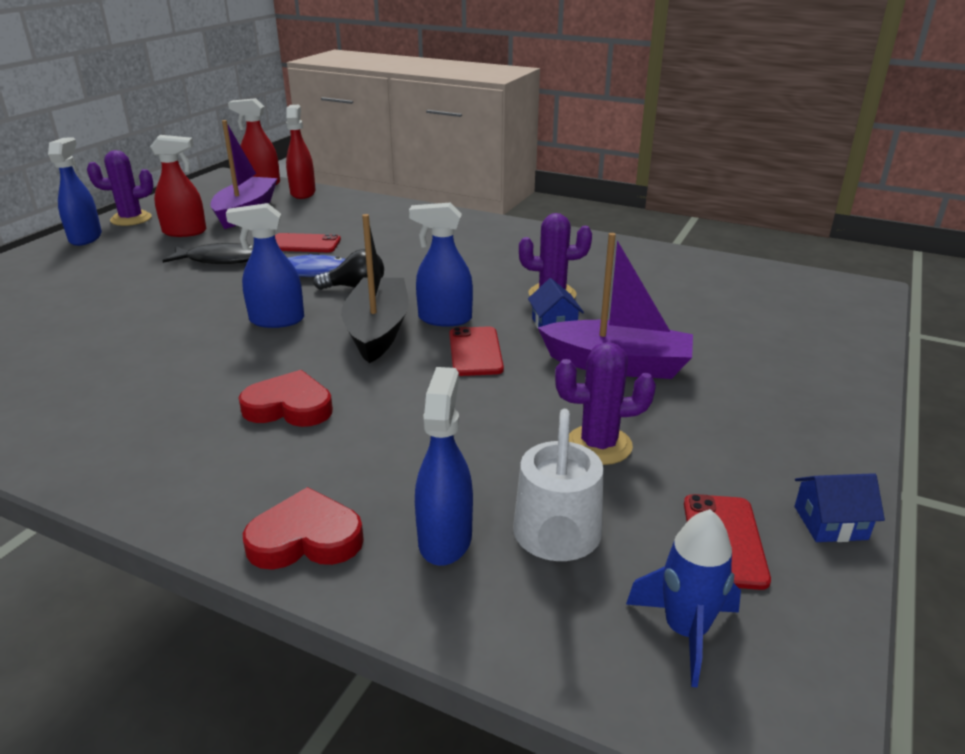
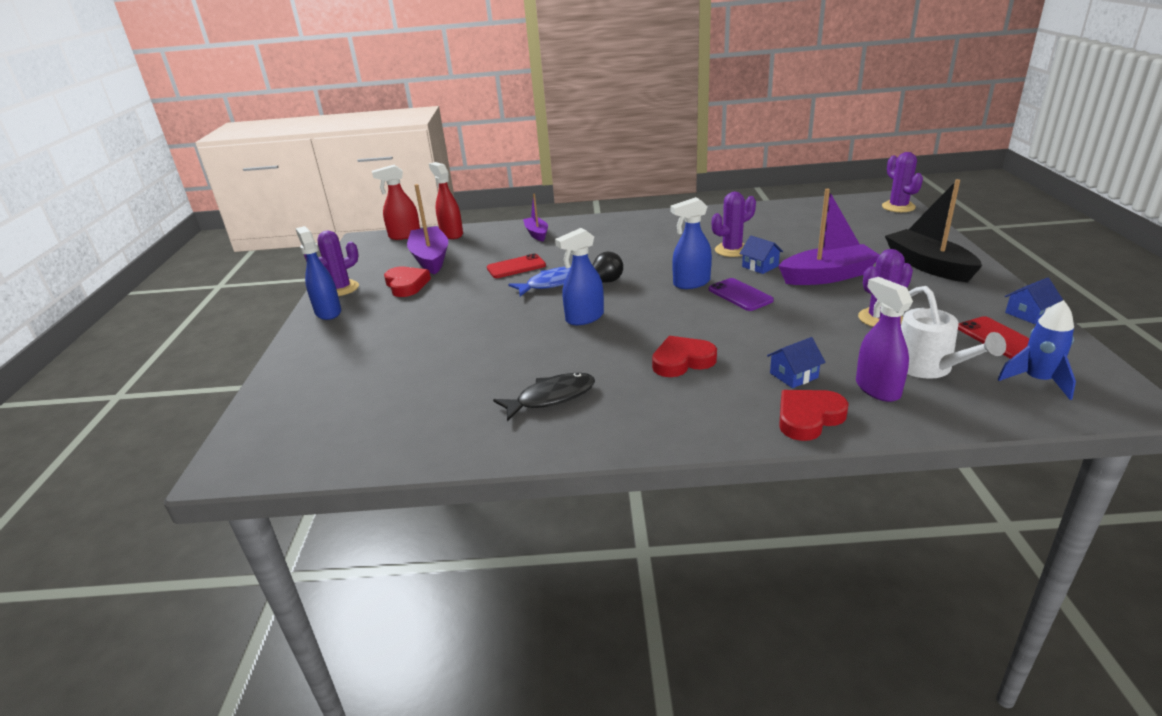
camera: 25 degrees left, 0 degrees up
red spray bottle [150,135,206,237] -> red heart [384,267,431,297]
black fish [162,242,253,264] -> black fish moved to [493,373,595,421]
black boat [341,214,409,363] -> black boat moved to [885,179,982,282]
blue spray bottle [415,367,473,566] -> purple spray bottle [856,277,913,402]
red phone [449,326,504,376] -> purple phone [709,278,774,311]
none -> purple boat [523,194,548,241]
none -> blue house [767,337,825,388]
none -> purple cactus [882,152,923,212]

